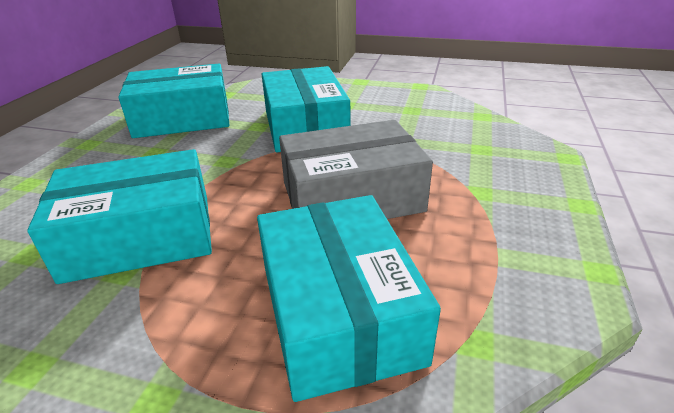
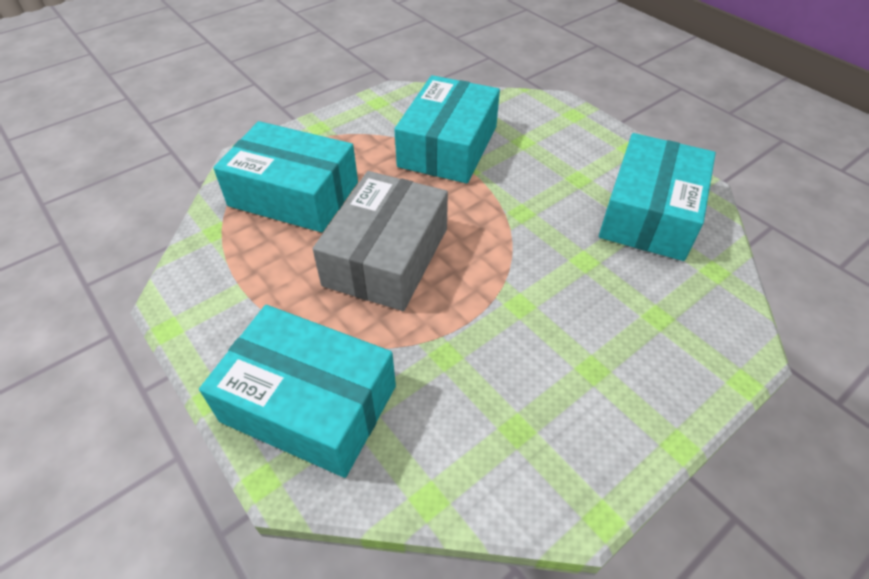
camera: 125 degrees right, 15 degrees up
turquoise box [262,66,351,152] -> turquoise box moved to [199,305,396,478]

